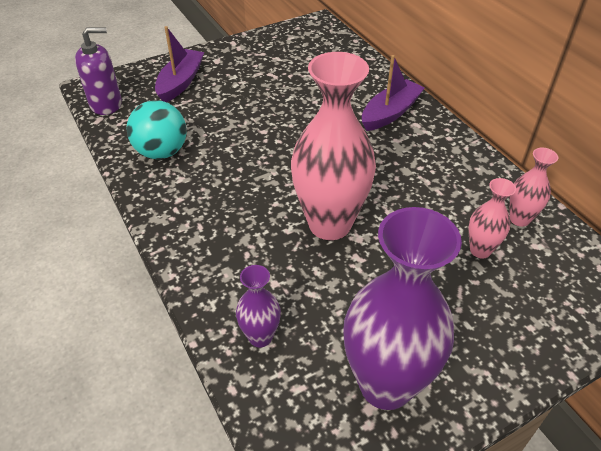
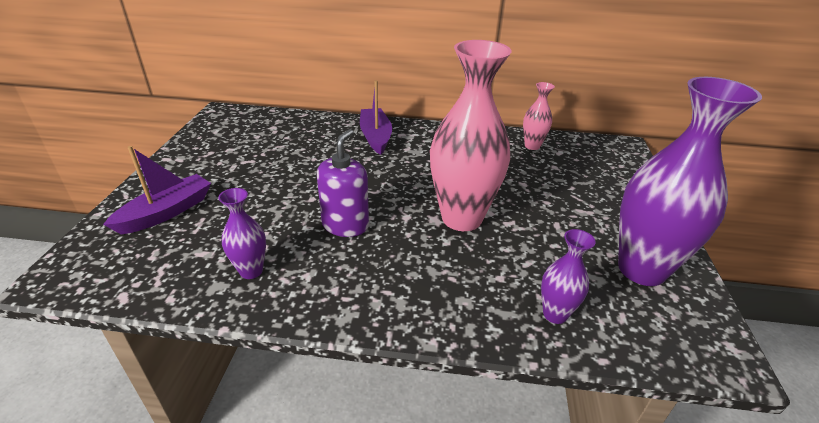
camera: 55 degrees left, 10 degrees down
purple soap dispenser [75,27,122,115] -> purple soap dispenser moved to [317,129,369,237]
turquoise ball [127,100,187,159] -> purple vase [218,188,266,279]
purple boat [155,26,204,102] -> purple boat turned 75 degrees clockwise [103,146,211,235]
pink vase [468,178,516,259] -> none

